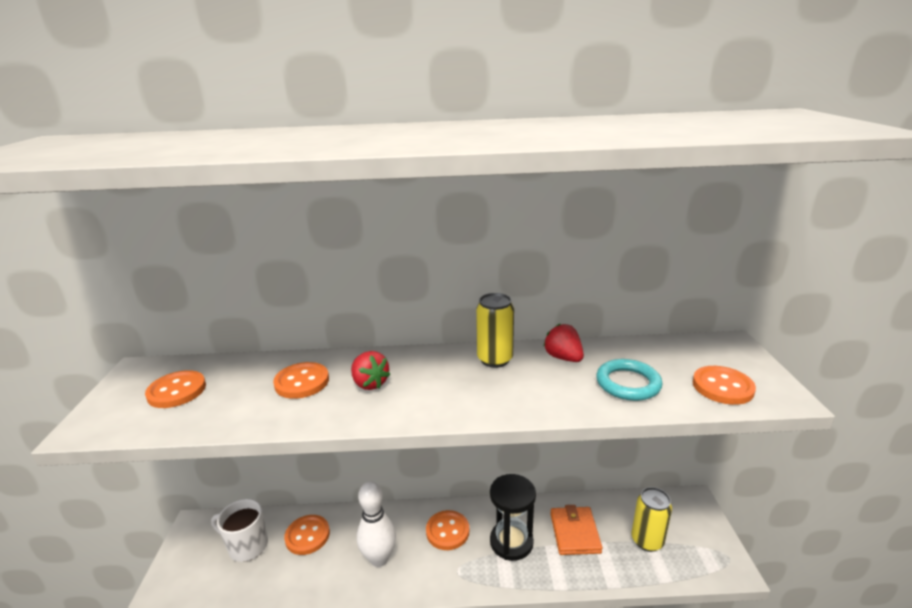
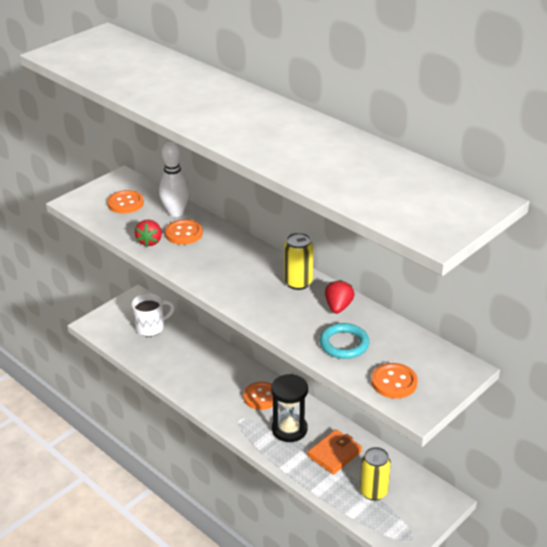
camera: 45 degrees right, 10 degrees up
white mug [211,499,268,562] -> white mug turned 90 degrees clockwise [132,293,175,336]
orange button [284,515,330,555] -> none
red strawberry [351,351,391,390] -> red strawberry moved to [135,220,162,247]
white bowling pin [357,481,396,567] -> white bowling pin moved to [159,141,190,217]

